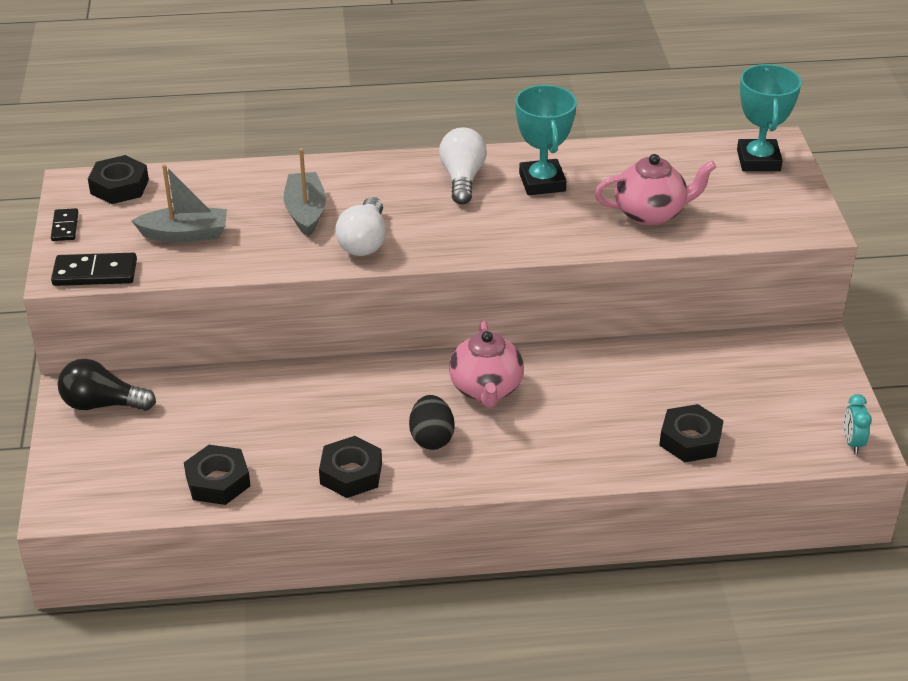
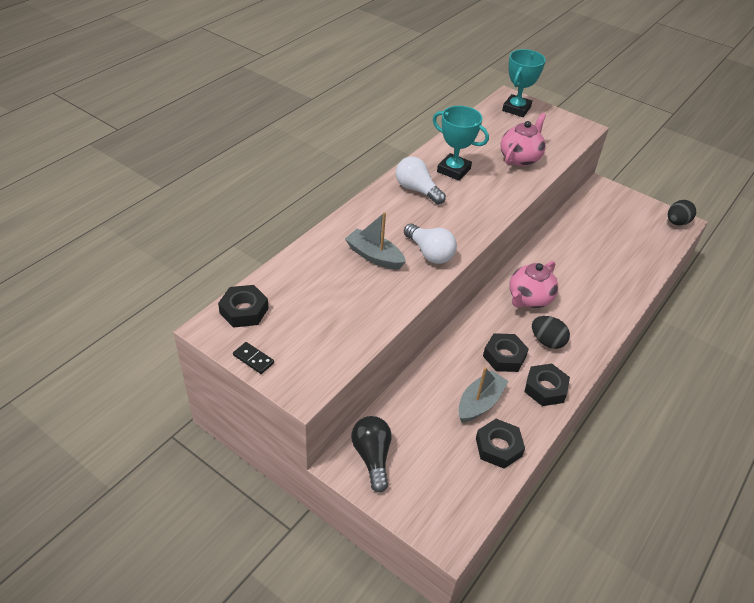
camera: 50 degrees left, 5 degrees up
black domino [51,253,137,286] -> none
black light bulb [58,359,156,411] -> black light bulb turned 120 degrees clockwise [351,416,392,493]
grey boat [131,164,227,243] -> grey boat moved to [458,367,509,422]
pink teapot [449,320,524,408] -> pink teapot turned 90 degrees clockwise [509,261,558,308]
black nut [659,404,724,462] -> black nut moved to [483,333,529,372]
turquoise trophy [737,64,801,171] -> turquoise trophy turned 75 degrees clockwise [502,49,546,117]
turquoise clock [844,394,872,454] -> black egg [668,200,696,226]

